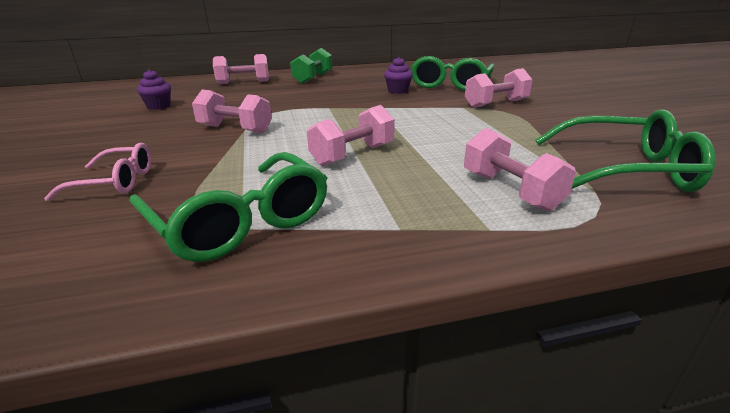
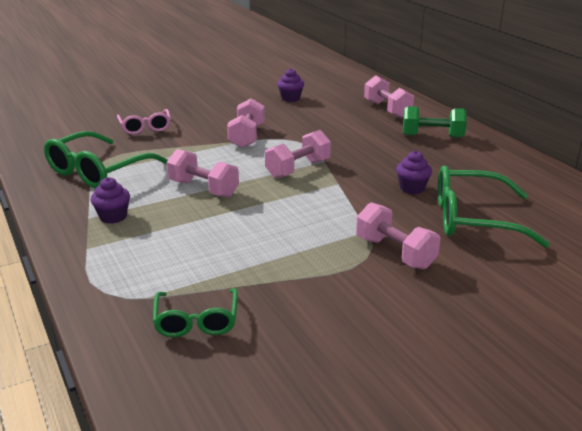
camera: 75 degrees right, 0 degrees up
pink dumbbell [464,128,576,212] -> pink dumbbell moved to [265,130,331,178]
green glasses [536,109,716,192] -> green glasses [153,288,238,337], size x0.60
none -> purple cupcake [91,177,130,224]

